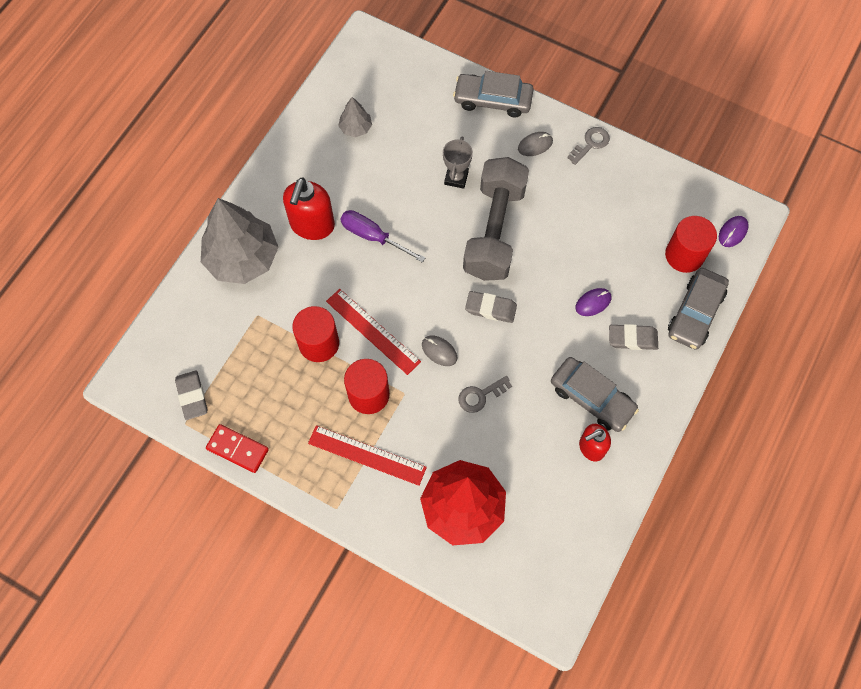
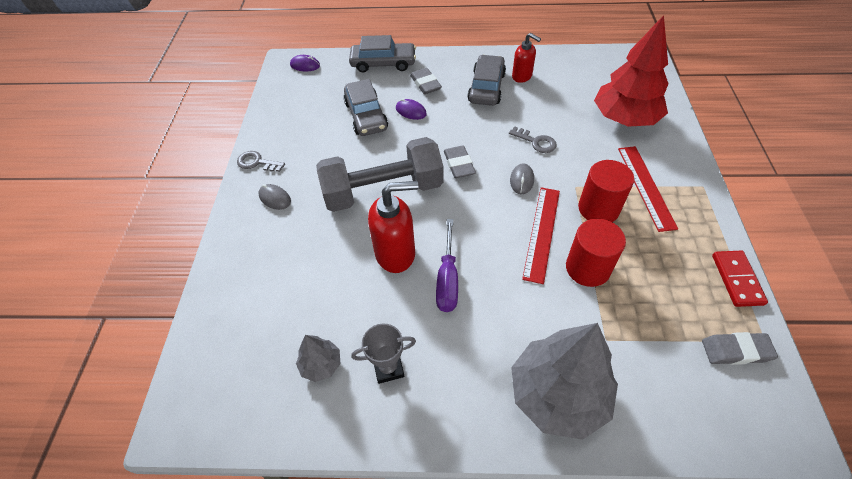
camera: 115 degrees left, 15 degrees down
grey eraser [175,370,207,420] -> grey eraser turned 45 degrees clockwise [702,332,778,365]
red soap dispenser [283,178,335,240] -> red soap dispenser moved to [368,181,418,273]
grey trophy [443,137,473,189] -> grey trophy moved to [351,324,416,384]
grey car [453,71,534,117] -> grey car moved to [344,79,388,136]
red cylinder [665,216,717,273] -> none

